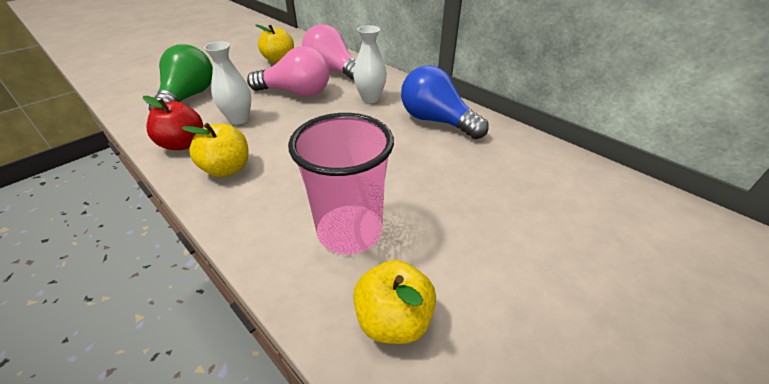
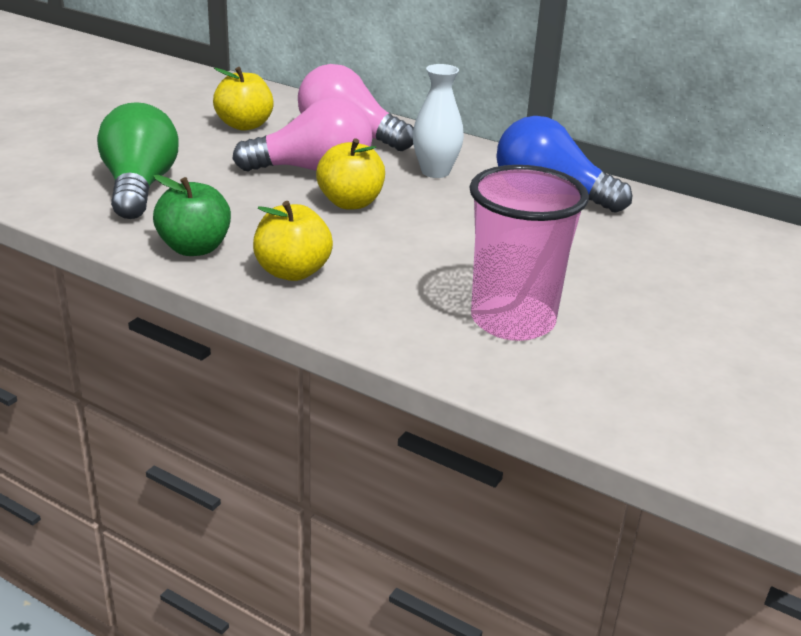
camera: 15 degrees left, 10 degrees down
red apple [143,96,203,150] -> green apple [153,175,231,256]
white vase [204,41,251,124] -> none
yellow apple [353,260,436,344] -> yellow apple moved to [316,139,385,210]

